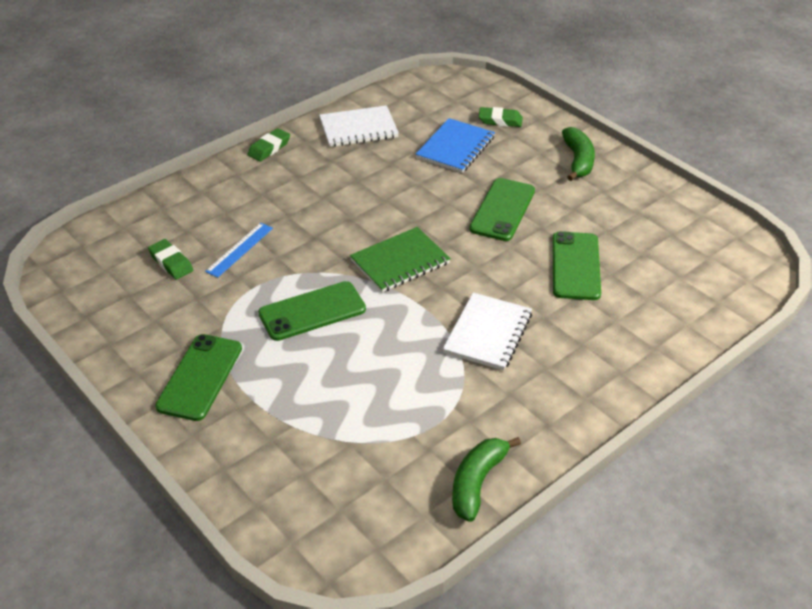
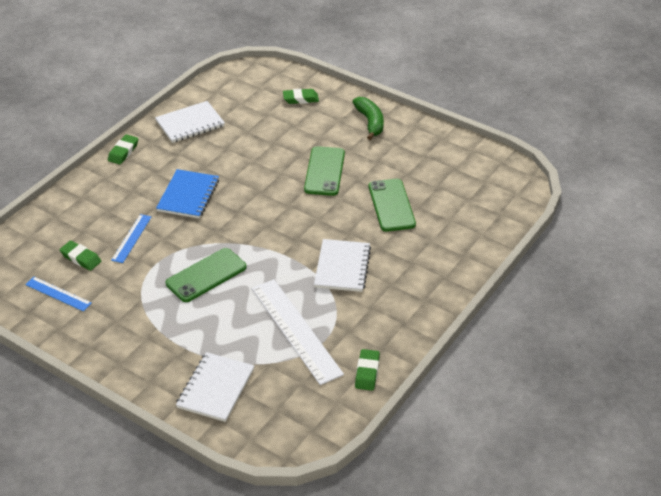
camera: 15 degrees left, 0 degrees up
green phone [155,334,242,421] -> none
green notebook [350,227,451,292] -> none
blue notebook [416,118,495,173] -> blue notebook moved to [156,169,219,218]
green banana [452,437,521,522] -> green eraser [355,349,380,391]
none -> blue ruler [25,277,92,312]
none -> white notebook [176,352,254,422]
none -> white ruler [252,279,344,385]

